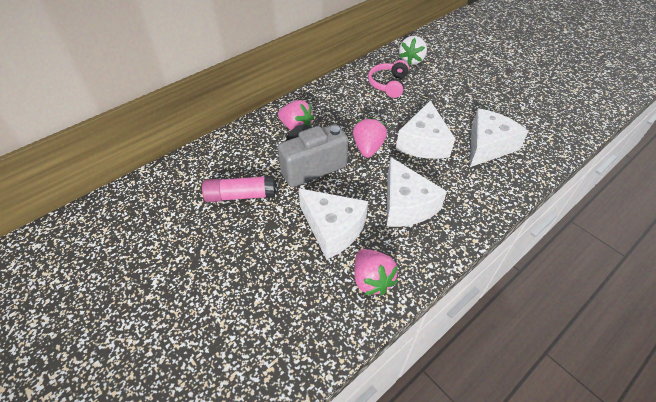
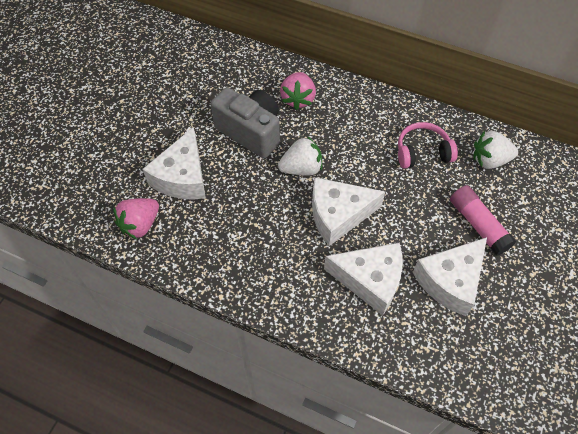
camera: 65 degrees right, 10 degrees up
pink glue stick [202,175,275,202] -> pink glue stick moved to [450,185,516,256]
pink strawberry [353,117,387,158] -> white strawberry [278,137,322,176]
white cheese [386,157,447,227] -> white cheese moved to [413,237,487,316]

